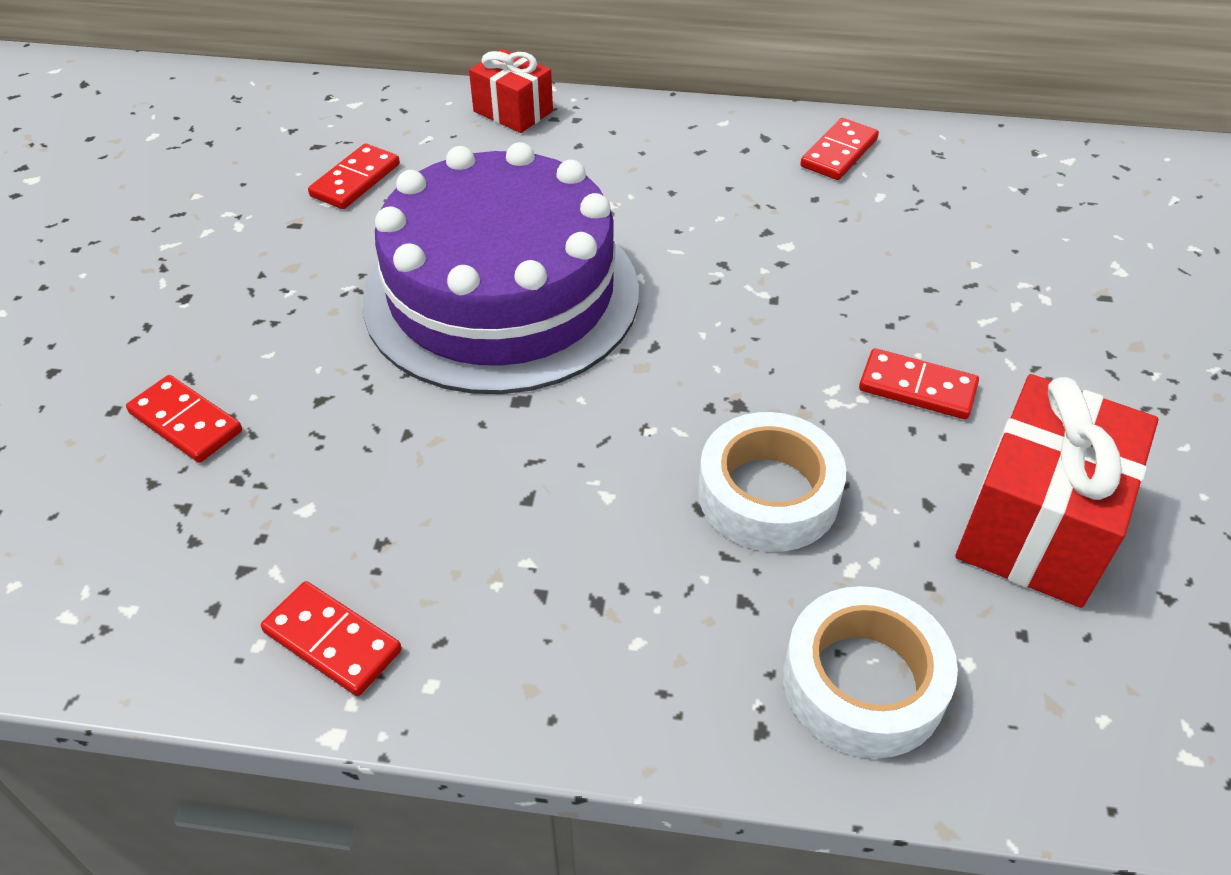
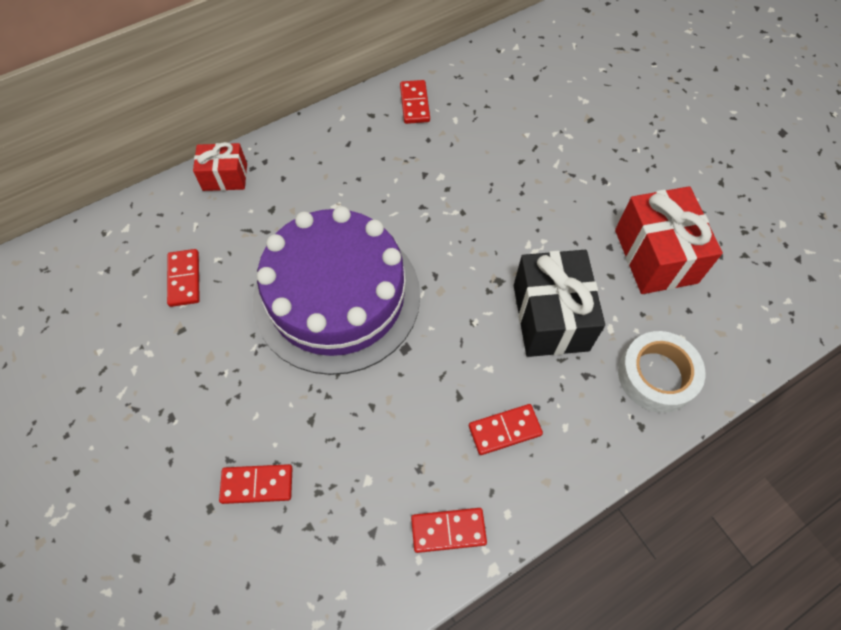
camera: 40 degrees left, 15 degrees up
white tape [698,412,846,552] -> black gift [514,250,605,357]
red domino [859,348,979,419] -> red domino moved to [469,404,543,455]

